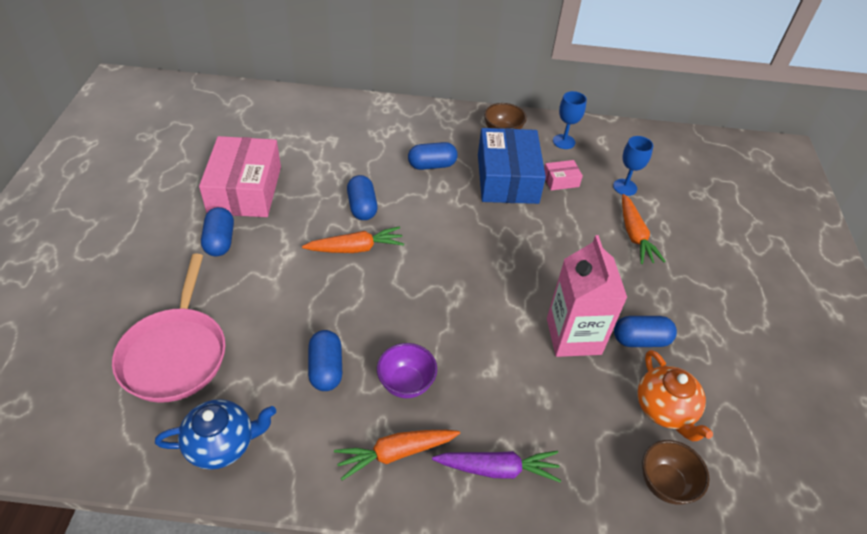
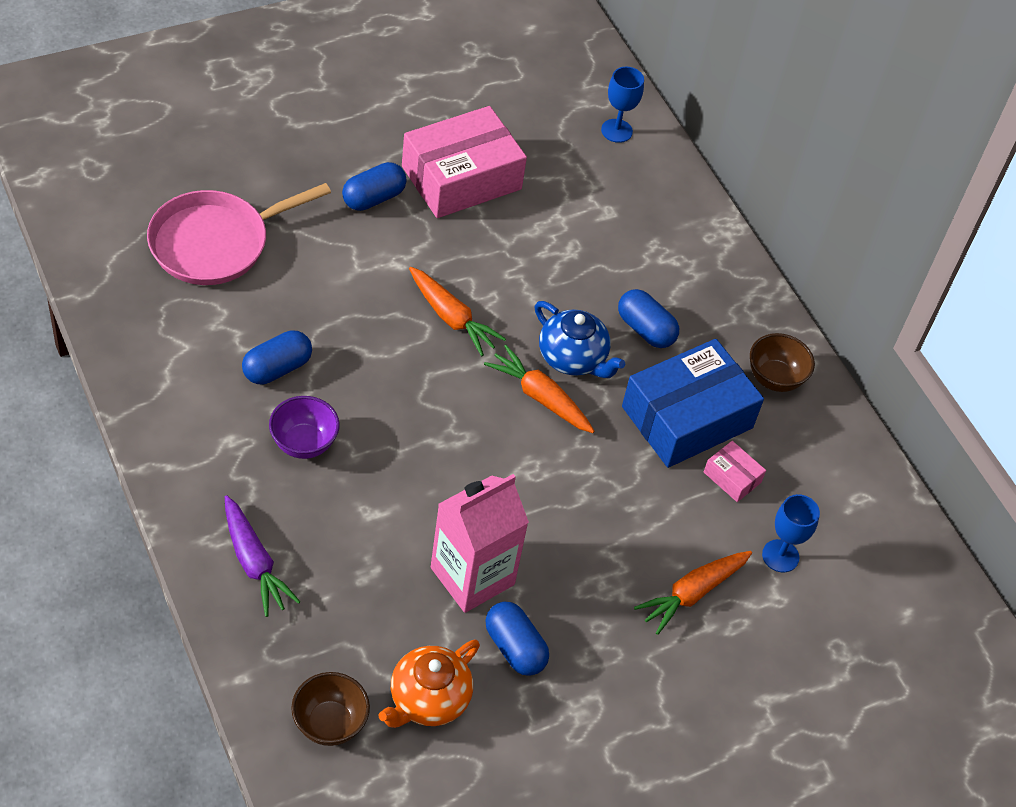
camera: 55 degrees right, 5 degrees up
blue teapot [155,399,276,470] -> blue teapot moved to [535,301,625,378]
orange carrot [334,430,460,480] -> orange carrot moved to [484,345,594,433]
blue capsule [347,175,378,220] -> none
blue goblet [553,91,587,149] -> blue goblet moved to [601,67,644,143]

